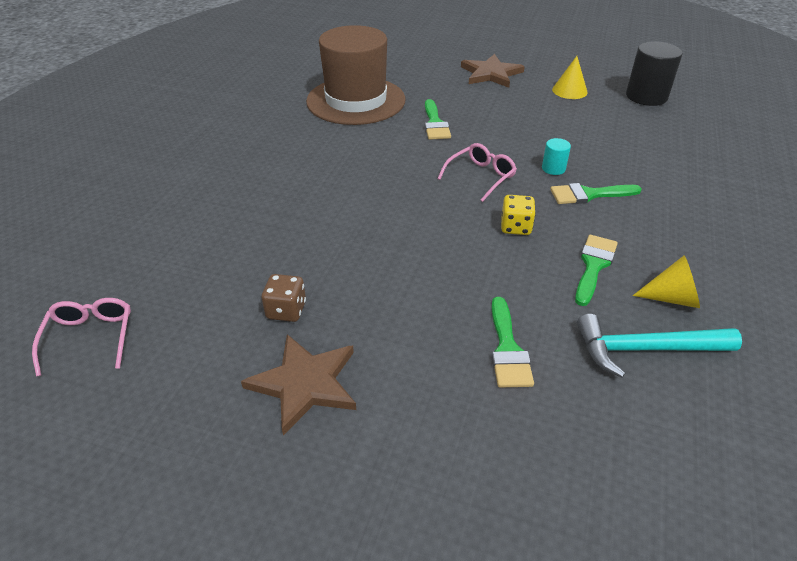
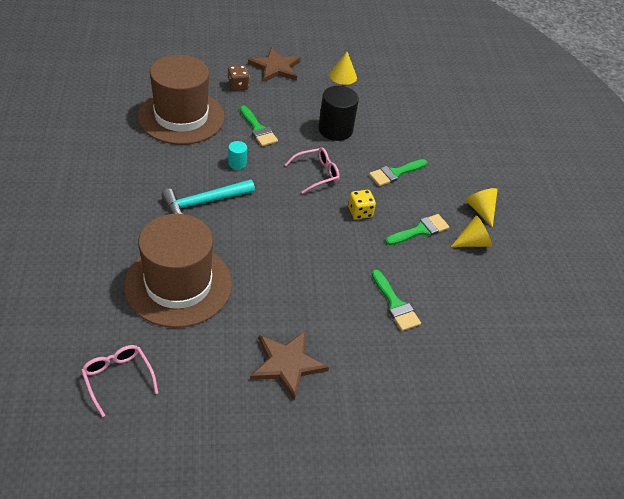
camera: 30 degrees left, 5 degrees up
brown dice [261,274,306,322] -> brown dice moved to [228,66,249,91]
pink glasses [437,143,517,202] -> pink glasses turned 45 degrees clockwise [285,147,340,194]
turquoise cylinder [542,138,571,175] -> turquoise cylinder moved to [228,141,247,170]
green brush [575,235,618,306] -> green brush turned 60 degrees clockwise [385,214,449,245]
turquoise hammer [577,314,742,378] -> turquoise hammer moved to [161,179,255,214]
black cylinder [626,41,683,106] -> black cylinder moved to [318,86,359,141]
none -> brown hat [124,214,232,328]
none -> yellow cone [465,188,498,227]

